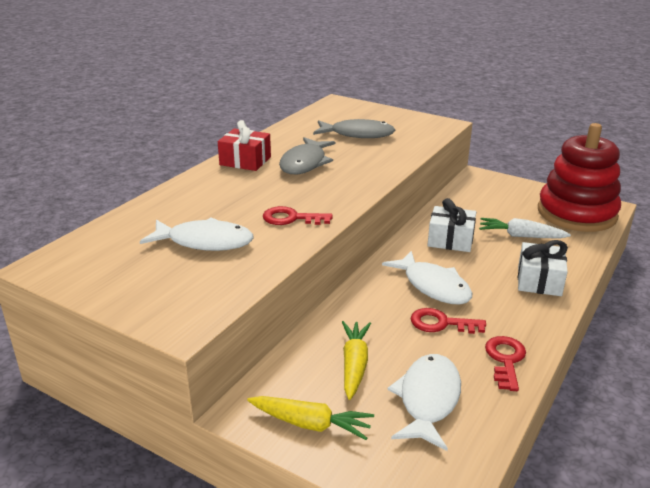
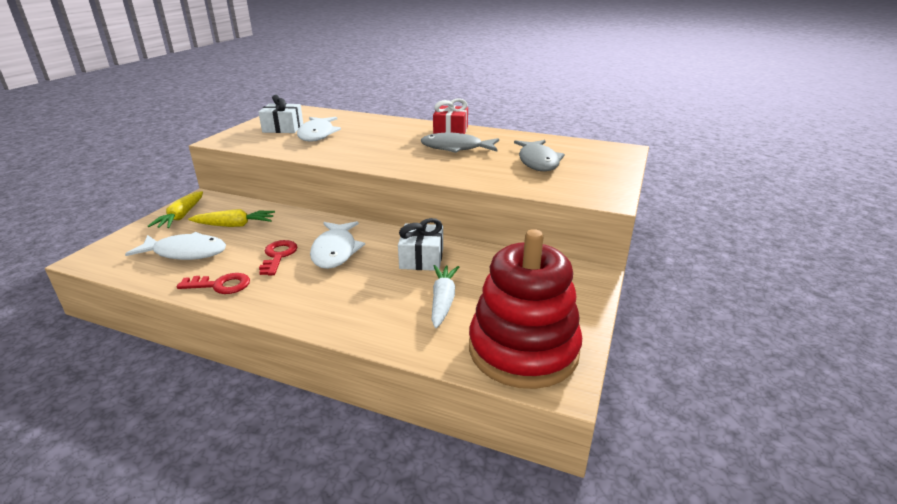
camera: 80 degrees right, 0 degrees up
red key [263,206,333,225] -> none
white fish [382,251,472,305] -> white fish turned 45 degrees counterclockwise [310,221,365,269]
white gift [518,240,568,296] -> white gift moved to [259,95,303,133]

